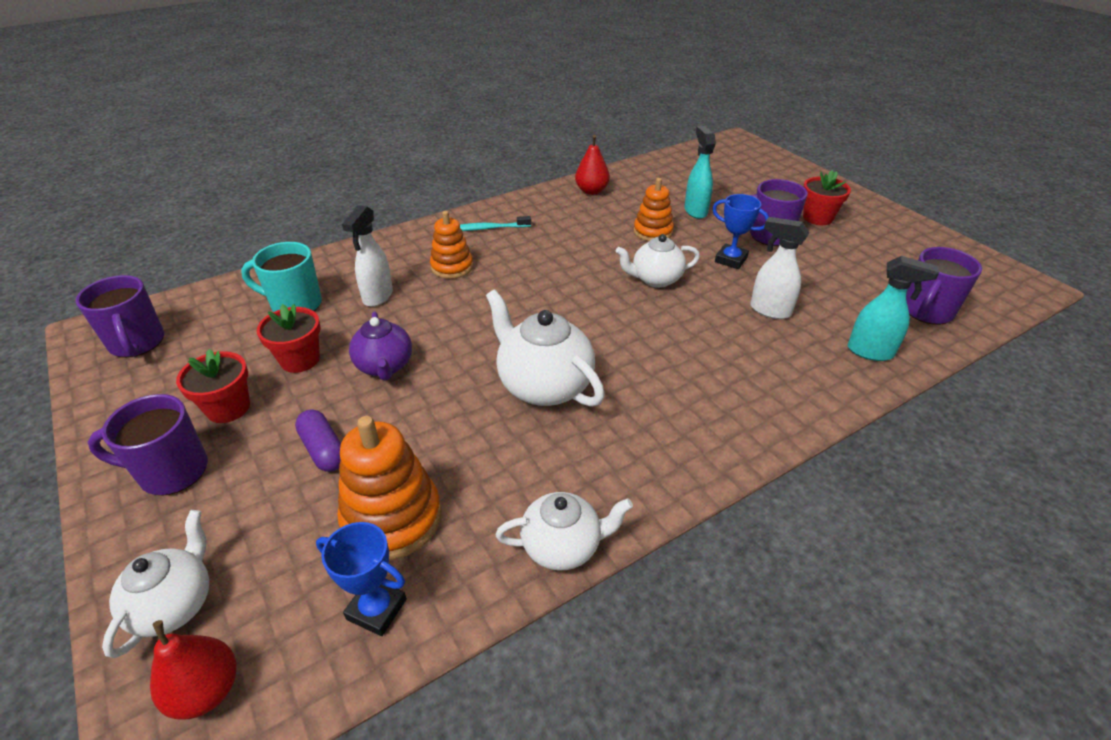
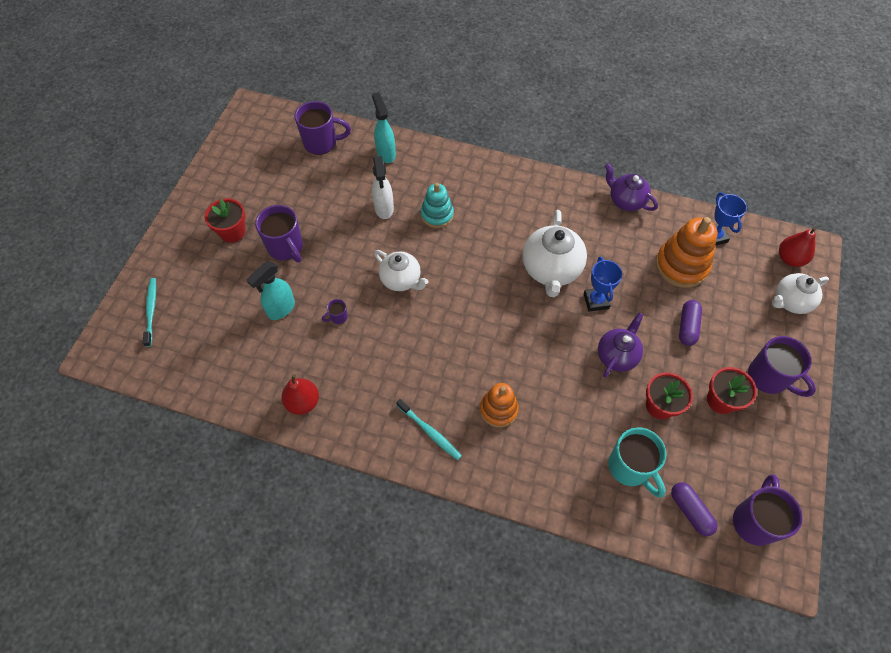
camera: 130 degrees left, 20 degrees up
white spray bottle [342,205,393,307] -> none
white teapot [496,492,633,570] -> purple teapot [605,163,658,211]
orange stacking toy [634,178,674,241] -> purple mug [322,299,348,324]
blue trophy [712,194,769,269] -> blue trophy moved to [584,257,623,311]
none -> turquoise toothbrush [143,278,156,347]
none -> turquoise stacking toy [421,183,454,228]
none -> purple capsule [671,482,718,536]

